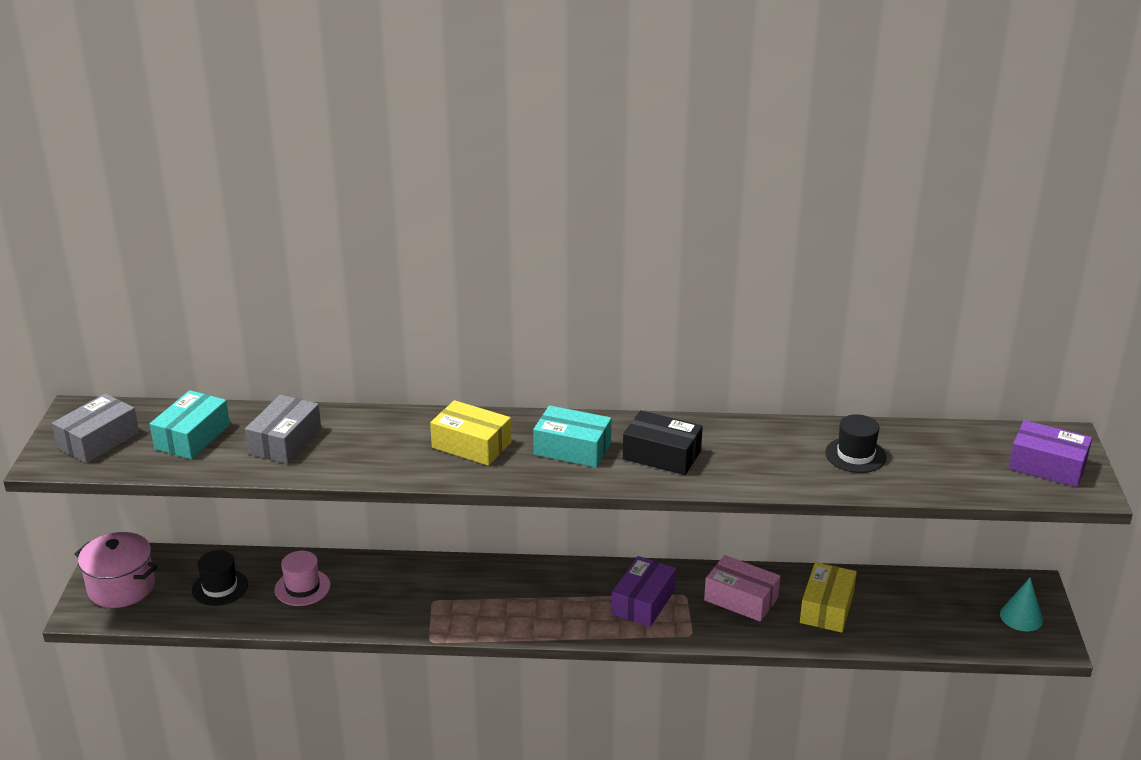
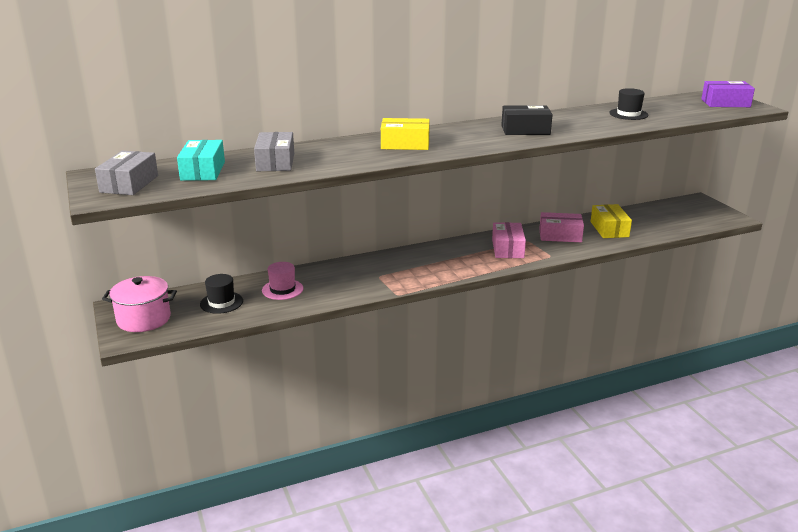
camera: 25 degrees left, 5 degrees down
turquoise box [533,405,611,468] -> none
purple box [611,556,676,627] -> pink box [492,222,526,258]
turquoise cone [1000,577,1043,631] -> none

